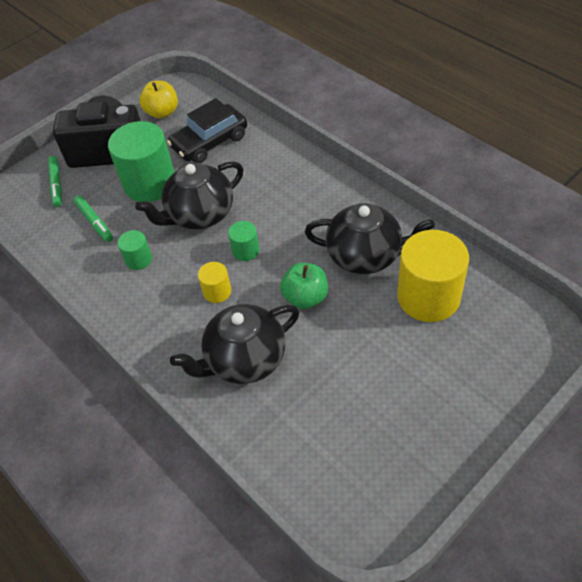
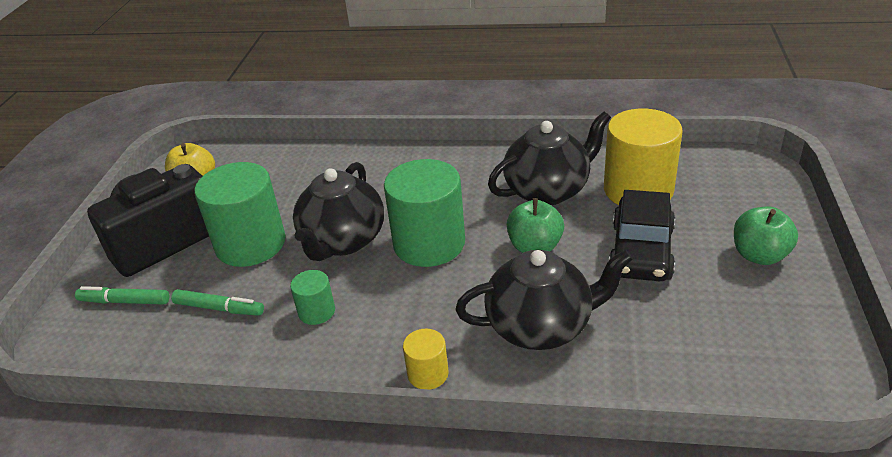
camera: 40 degrees left, 15 degrees down
green marker [48,156,62,207] -> green marker turned 150 degrees clockwise [75,286,169,305]
black car [167,98,247,163] -> black car moved to [609,190,675,281]
black teapot [170,304,299,384] -> black teapot turned 120 degrees counterclockwise [456,250,633,350]
yellow cylinder [198,262,231,303] -> yellow cylinder moved to [403,329,449,390]
green cylinder [228,221,260,261] -> green cylinder [384,159,465,267], size x2.12
none -> green apple [734,206,798,265]

